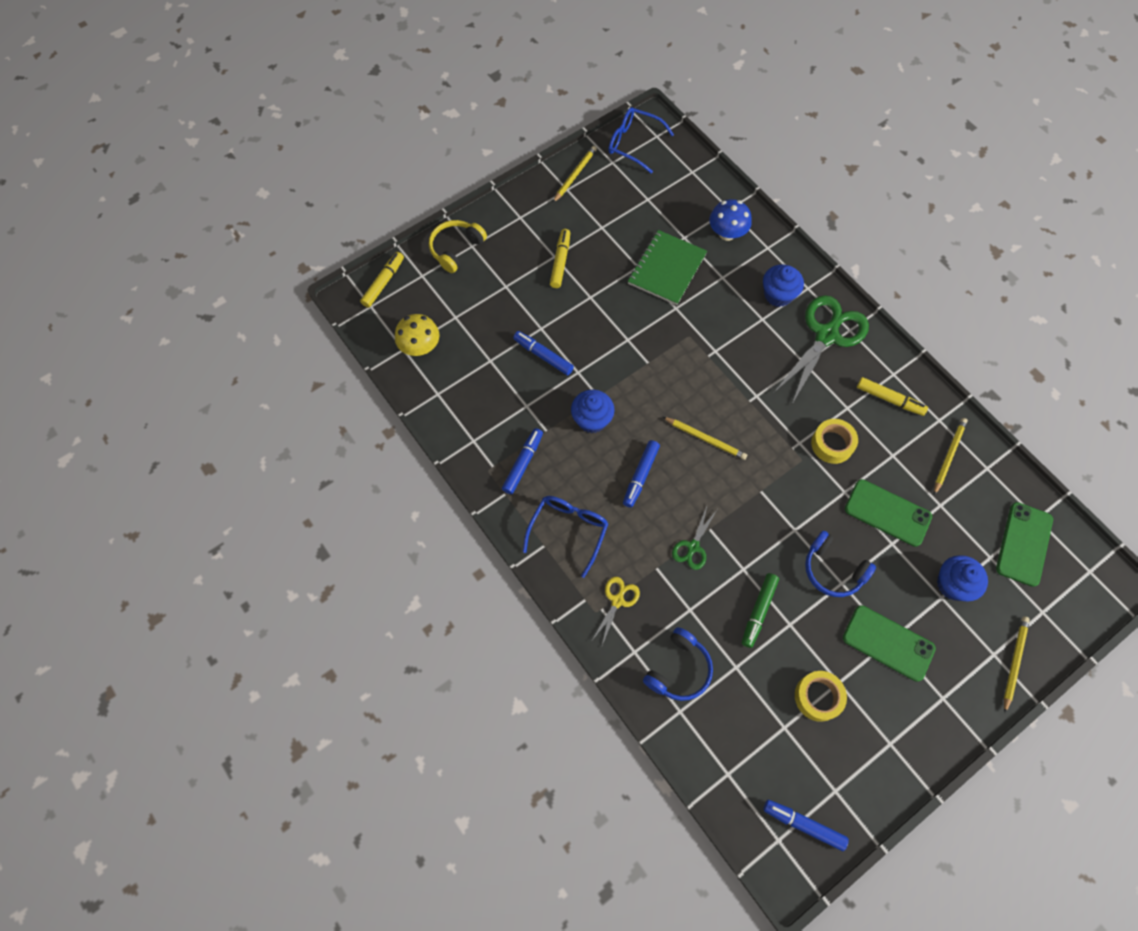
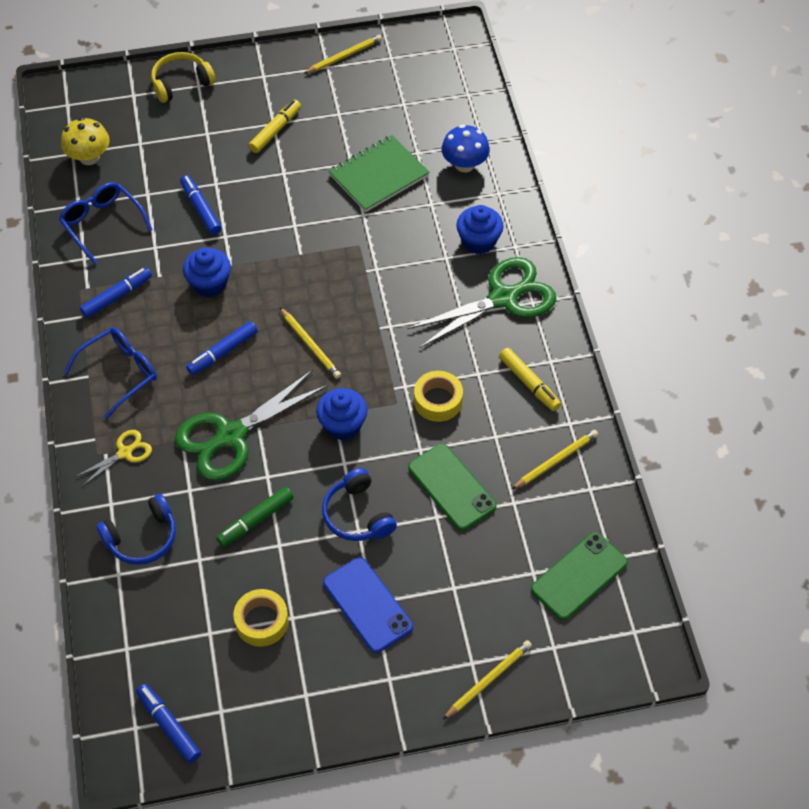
camera: 25 degrees right, 10 degrees down
yellow marker [360,252,404,308] -> none
blue glasses [608,107,674,174] -> blue glasses moved to [59,182,153,264]
green scissors [672,507,717,570] -> green scissors [175,370,328,481], size x2.06
green phone [843,605,936,682] -> blue phone [323,557,413,653]
blue cupcake [937,555,988,602] -> blue cupcake moved to [316,388,368,440]

